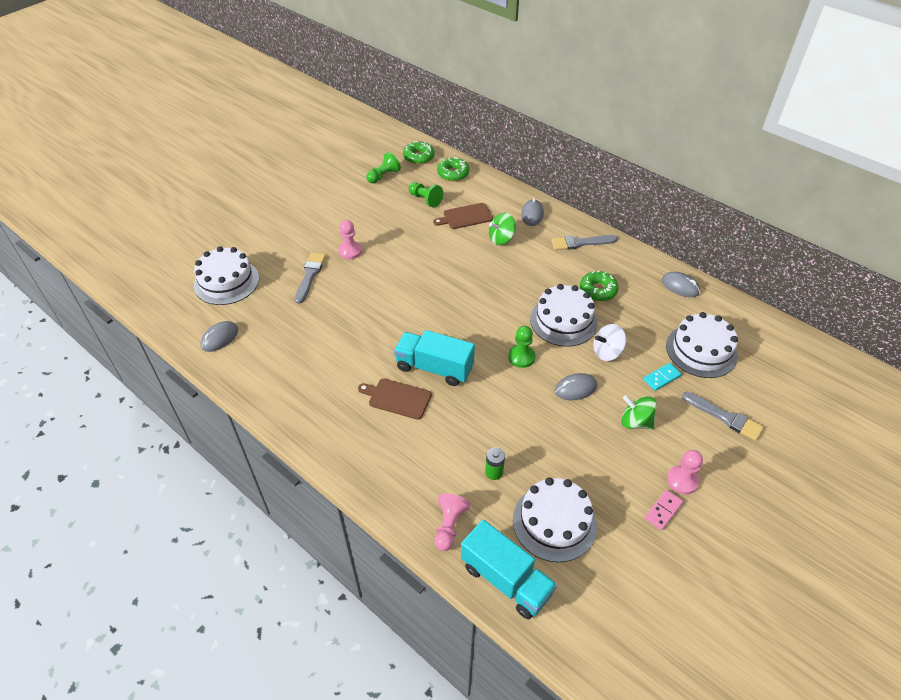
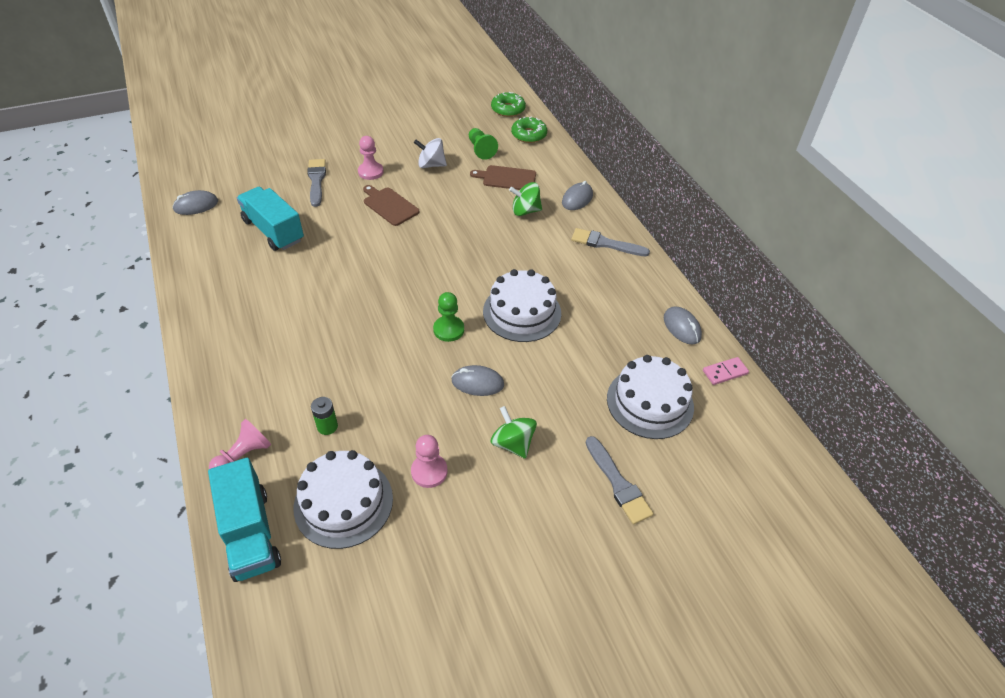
camera: 25 degrees right, 0 degrees up
white cake [194,246,259,305] -> none
grey brush [295,253,326,304] -> grey brush turned 45 degrees counterclockwise [307,159,326,207]
brown cutting board [358,378,432,420] -> brown cutting board moved to [363,185,420,226]
green pawn [366,152,401,183] -> none
turquoise truck [394,330,475,386] -> turquoise truck moved to [237,187,304,251]
green donut [580,271,619,301] -> none
white spinning top [594,324,626,361] -> white spinning top moved to [414,138,447,168]
turquoise domino [643,363,682,391] -> none
pink domino [645,490,683,530] -> pink domino moved to [703,357,749,385]
pink pawn [667,450,703,495] -> pink pawn moved to [411,435,448,488]

